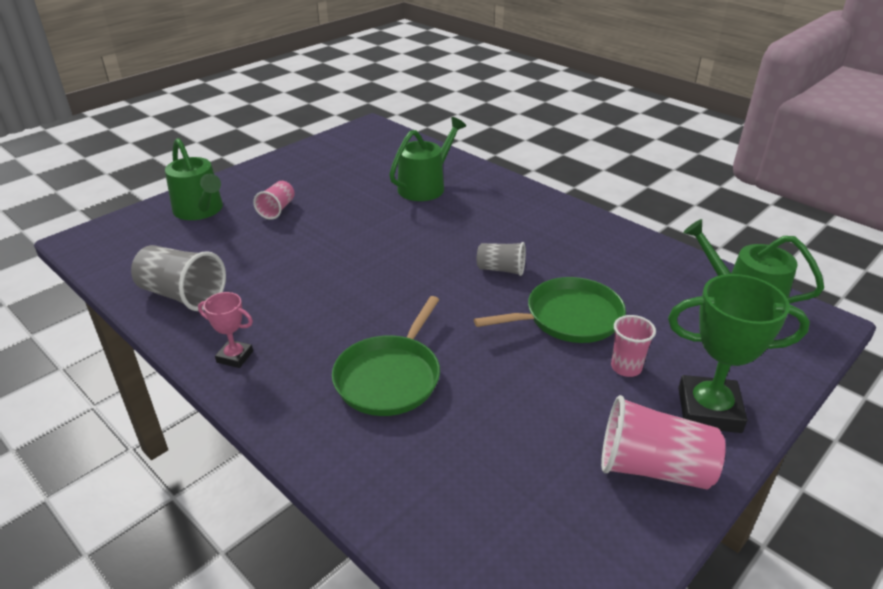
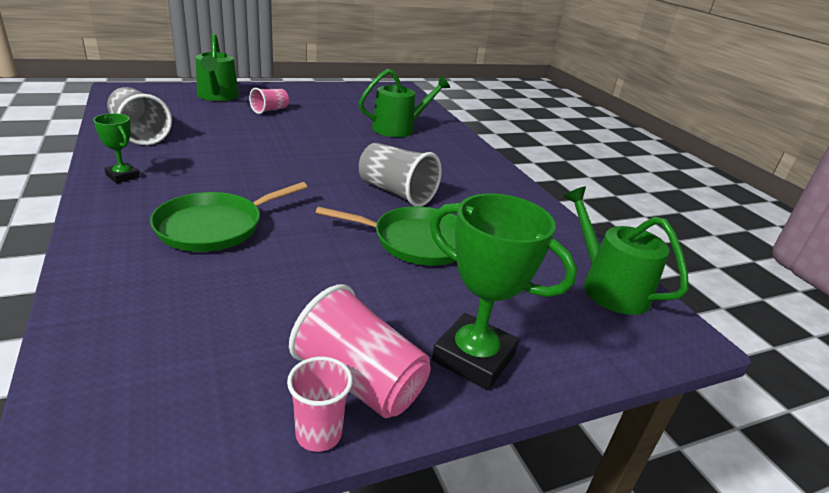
camera: 20 degrees right, 5 degrees down
pink trophy [198,292,253,368] -> green trophy [93,113,140,183]
grey cup [477,242,526,276] -> grey cup [359,143,442,207], size x1.67
pink cup [611,315,656,377] -> pink cup moved to [287,357,353,452]

